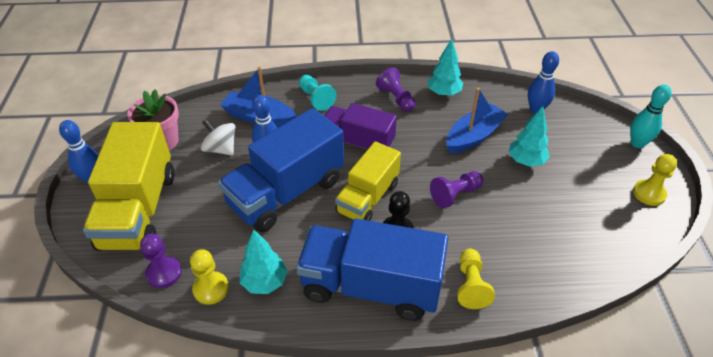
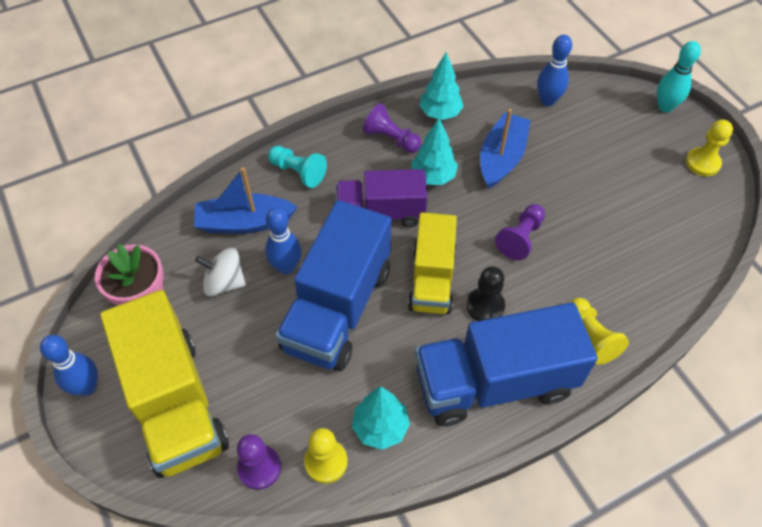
camera: 25 degrees left, 10 degrees up
turquoise tree [509,106,550,167] -> turquoise tree moved to [411,118,458,185]

